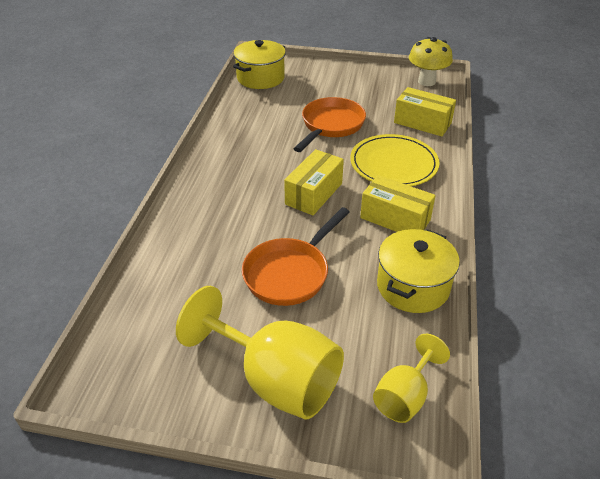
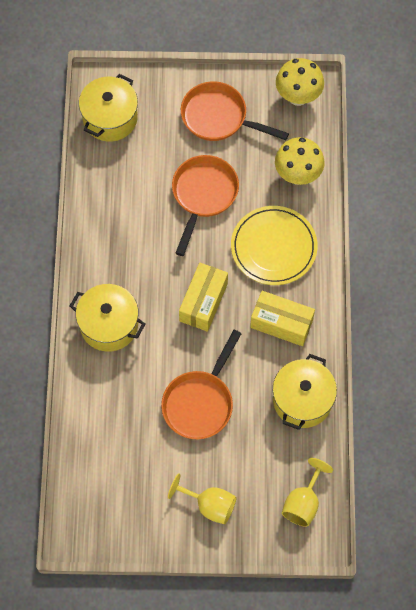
camera: 10 degrees left, 25 degrees up
yellow goblet [176,286,344,420] -> yellow goblet [168,473,237,524], size x0.56
yellow box [394,87,456,136] -> yellow mushroom [275,137,325,185]
none -> yellow pot [70,284,145,352]
none -> orange pan [181,81,289,141]

